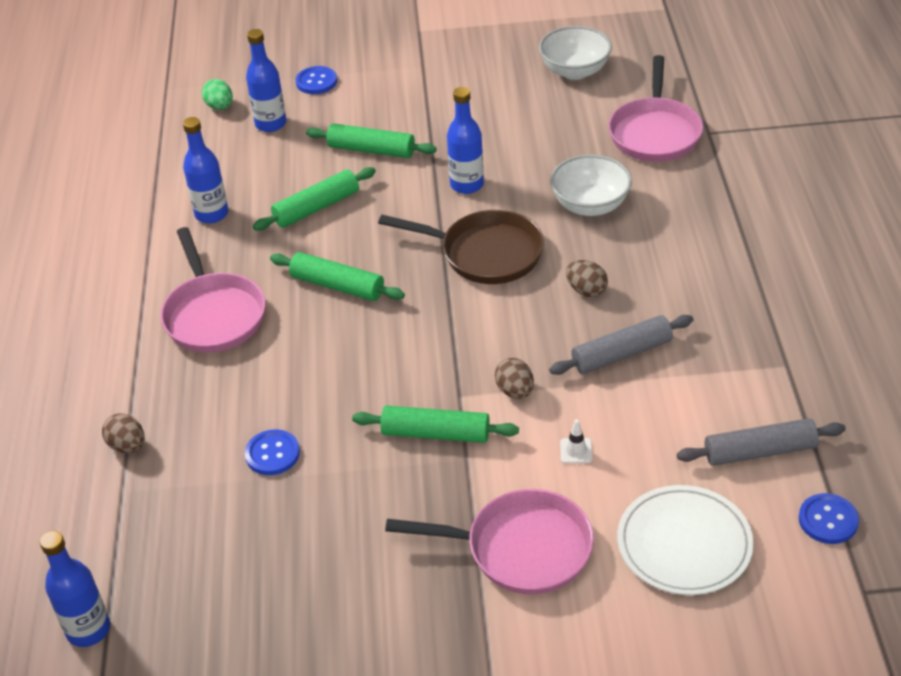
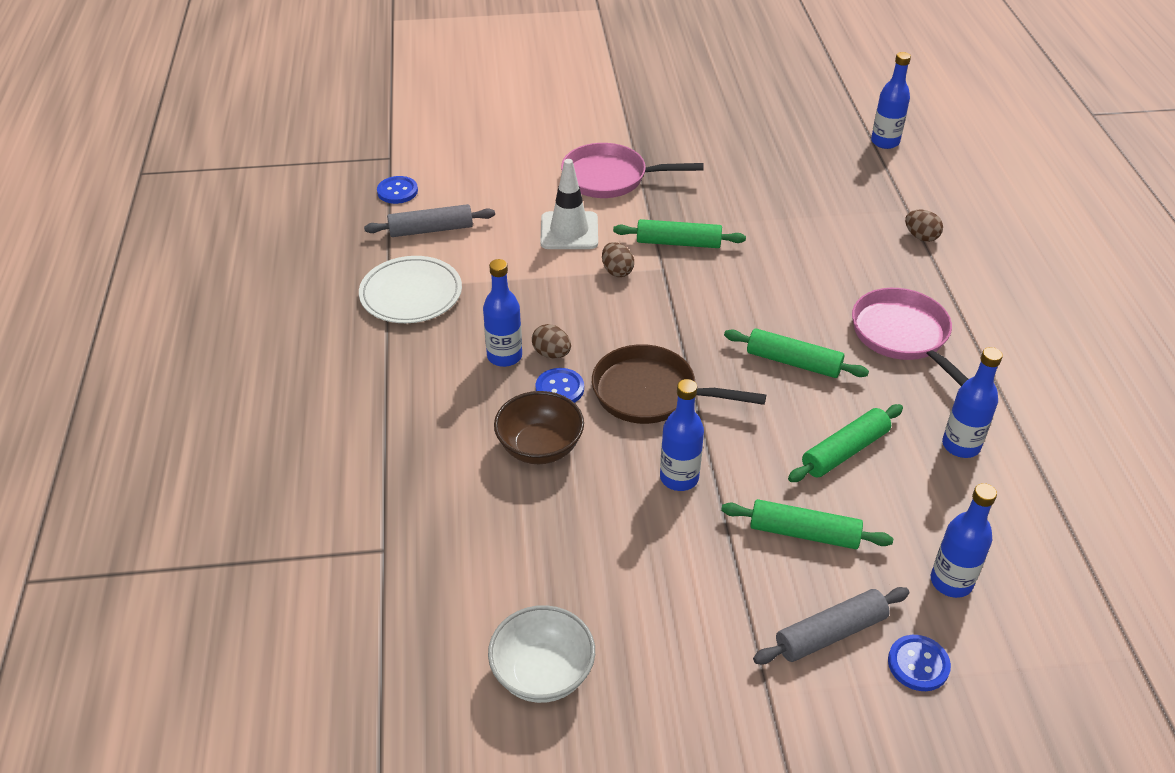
camera: 175 degrees right, 0 degrees up
green egg [202,79,233,110] -> none
blue button [245,429,300,475] -> blue button moved to [536,368,584,403]
grey rolling pin [549,315,693,375] -> grey rolling pin moved to [753,587,909,664]
white bowl [550,154,632,216] -> brown bowl [494,391,584,464]
white traffic cone [560,419,593,464] -> white traffic cone [540,159,598,249], size x2.38
pink pan [608,55,703,162] -> none
white plate [617,485,754,595] -> white plate moved to [359,256,462,323]
none -> blue bottle [483,259,522,367]

